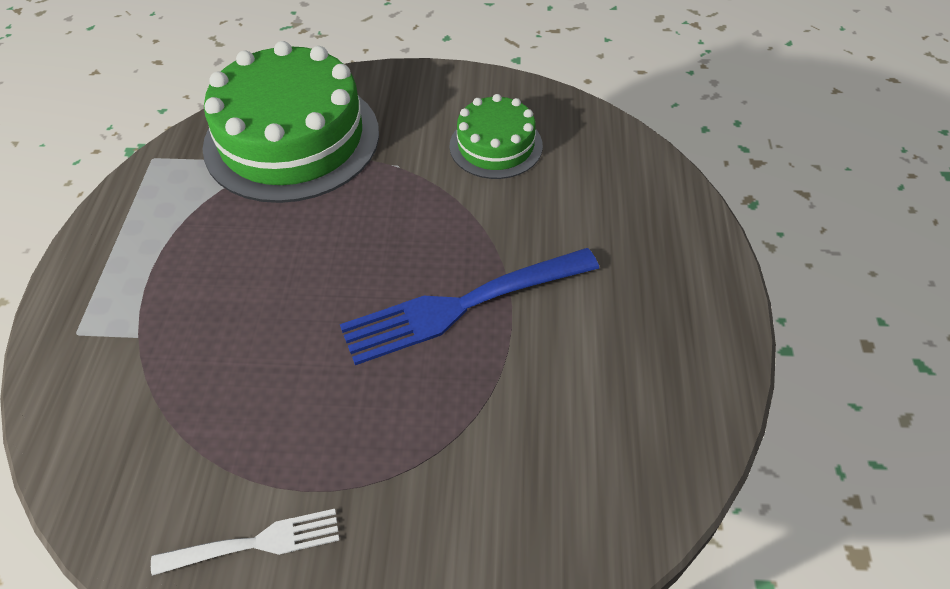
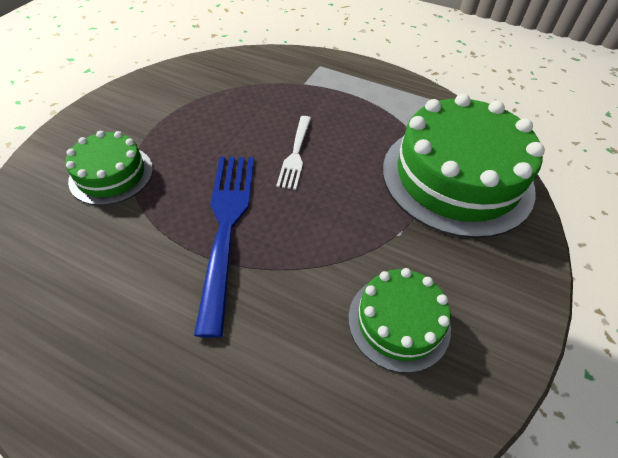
camera: 110 degrees right, 0 degrees up
white fork [151,509,340,576] -> white fork moved to [276,116,311,190]
none -> green cake [65,131,153,205]

